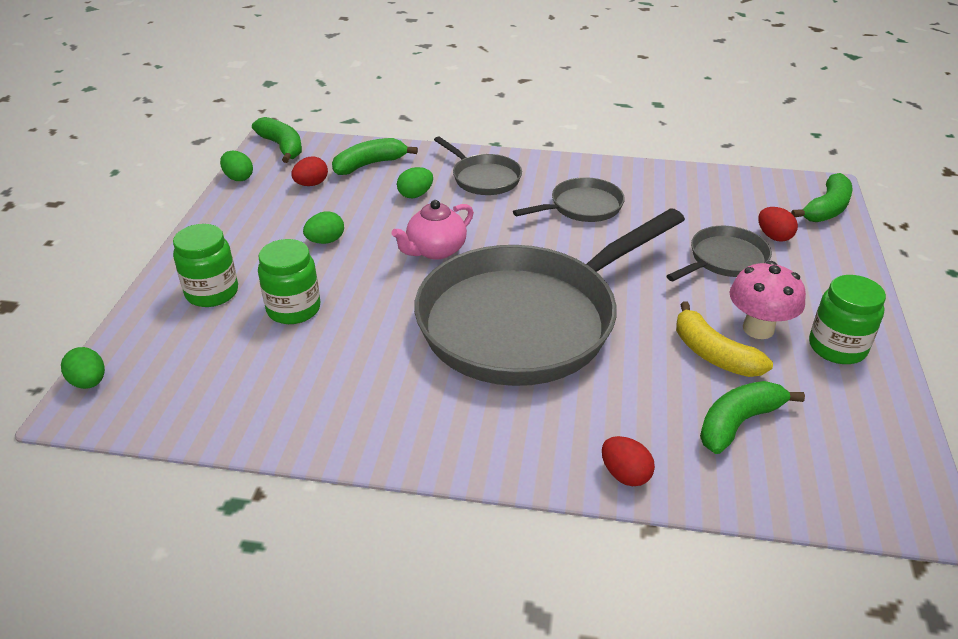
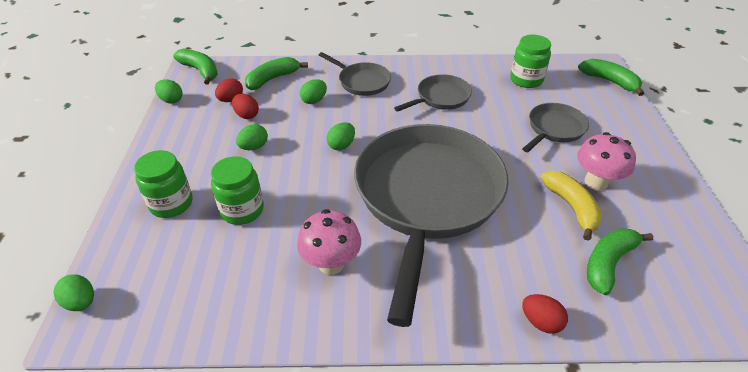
camera: 10 degrees left, 5 degrees up
pink teapot [391,200,474,260] -> green egg [327,122,355,150]
grey pan [414,208,685,386] -> grey pan turned 150 degrees clockwise [354,124,509,327]
yellow banana [676,301,773,377] -> yellow banana turned 150 degrees counterclockwise [541,171,602,241]
red egg [758,207,798,242] -> red egg moved to [232,94,259,119]
green banana [791,173,853,222] -> green banana turned 75 degrees counterclockwise [578,59,644,96]
green jar [809,275,886,364] -> green jar moved to [510,35,551,88]
none -> pink mushroom [297,209,361,275]

